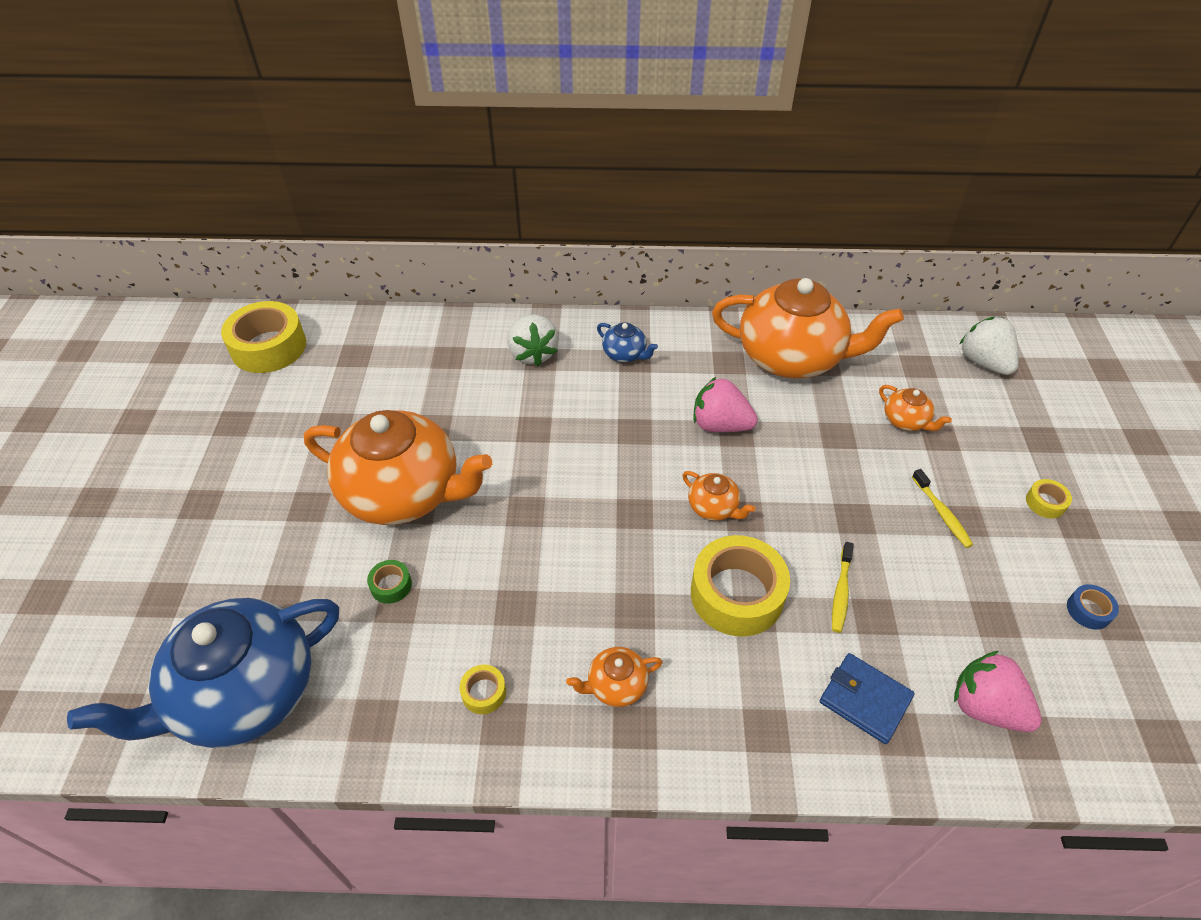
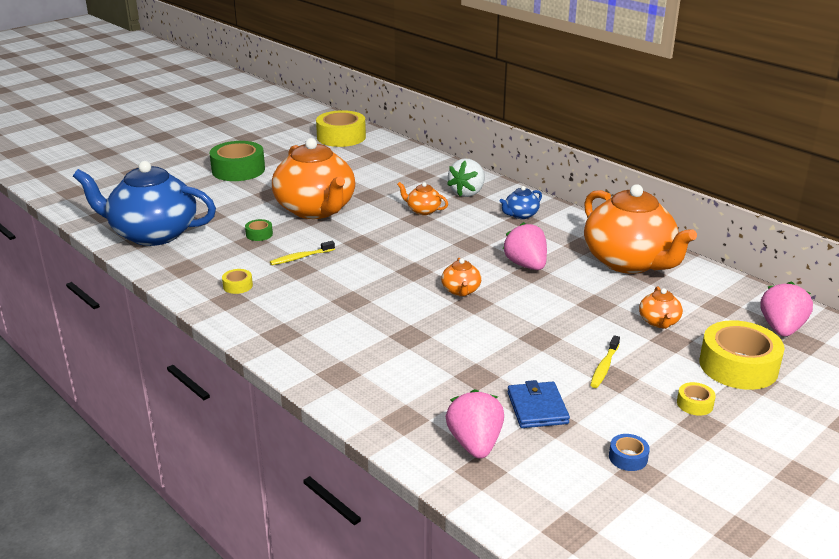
camera: 45 degrees right, 20 degrees down
orange teapot [566,647,663,707] -> orange teapot moved to [397,182,448,215]
blue teapot [597,322,658,363] -> blue teapot turned 60 degrees clockwise [500,186,542,219]
yellow tape [691,535,790,637] -> yellow tape moved to [699,320,785,390]
blue wallet [820,653,915,744] -> blue wallet moved to [508,380,570,428]
yellow toothbrush [832,542,854,633] -> yellow toothbrush moved to [270,241,335,265]
white strawberry [960,317,1019,375] -> pink strawberry [760,281,813,337]
none -> green tape [209,141,265,181]

